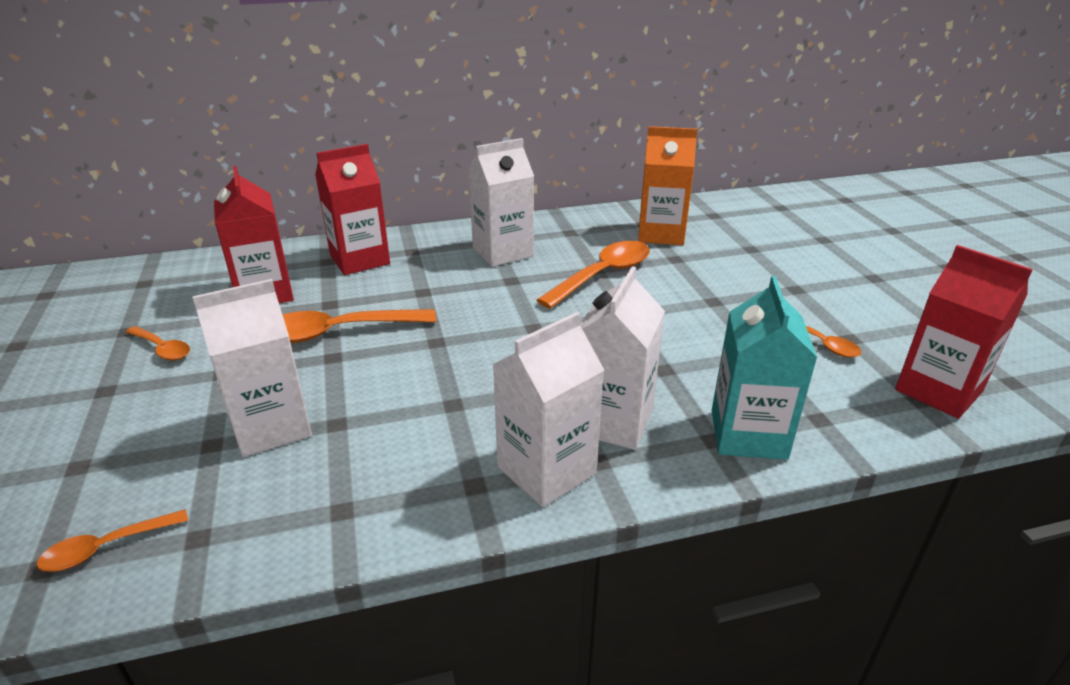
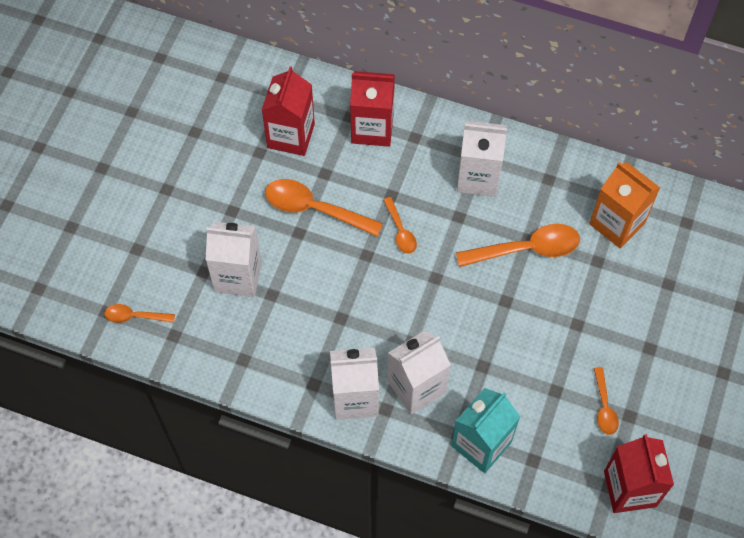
camera: 35 degrees right, 30 degrees up
orange spoon [126,326,190,360] -> orange spoon moved to [383,197,417,254]

